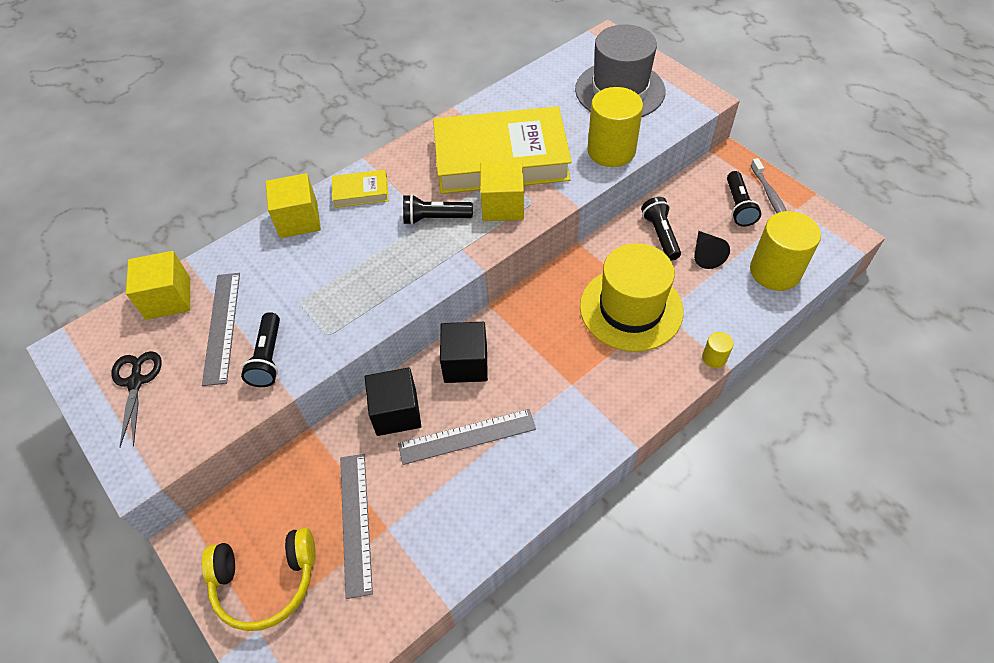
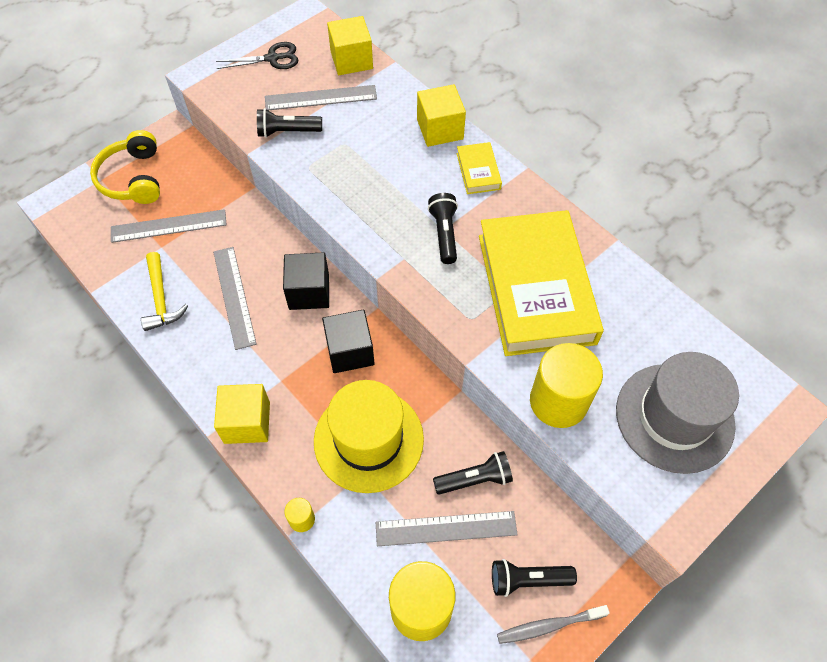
camera: 85 degrees right, 5 degrees up
black cube [365,367,421,436] -> black cube moved to [322,310,375,373]
yellow cube [481,161,524,221] -> yellow cube moved to [214,384,270,444]
black cone [694,231,730,269] -> grey ruler [376,511,518,546]
none -> yellow hammer [141,252,188,331]

